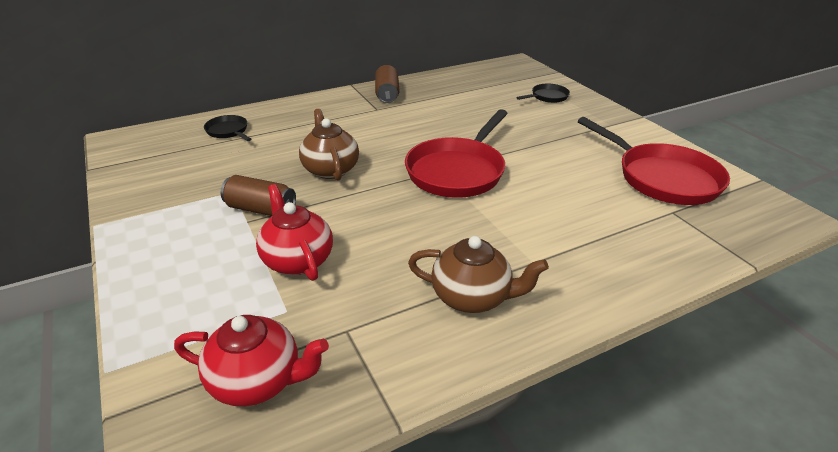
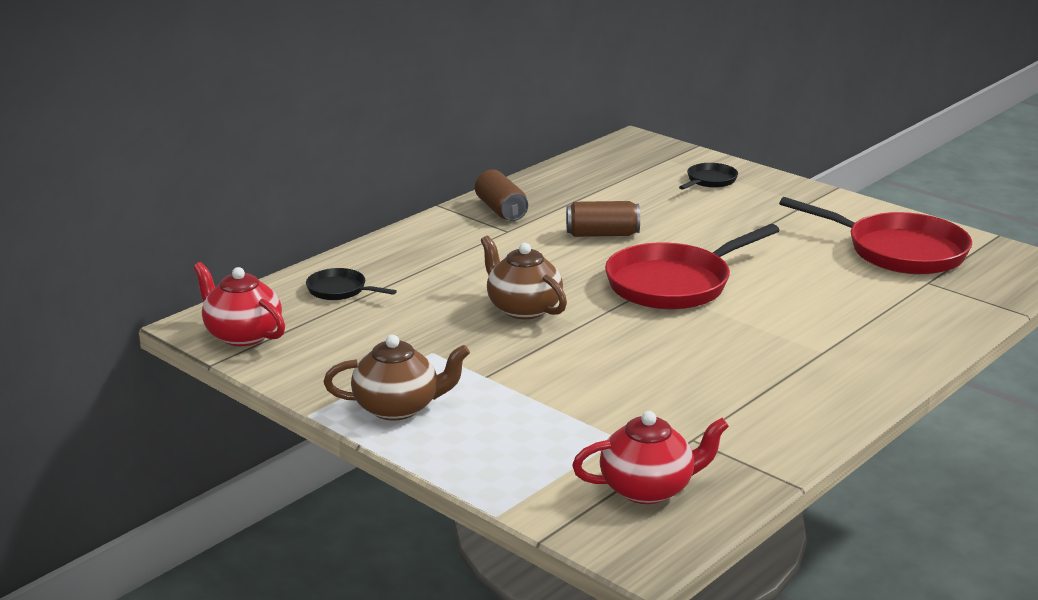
camera: 20 degrees left, 10 degrees down
brown can [221,175,296,216] -> brown can moved to [566,201,640,237]
red teapot [256,184,333,281] -> red teapot moved to [193,262,285,346]
red pan [405,109,508,198] -> red pan turned 45 degrees clockwise [605,224,780,309]
brown teapot [408,236,549,313] -> brown teapot moved to [324,335,470,420]

